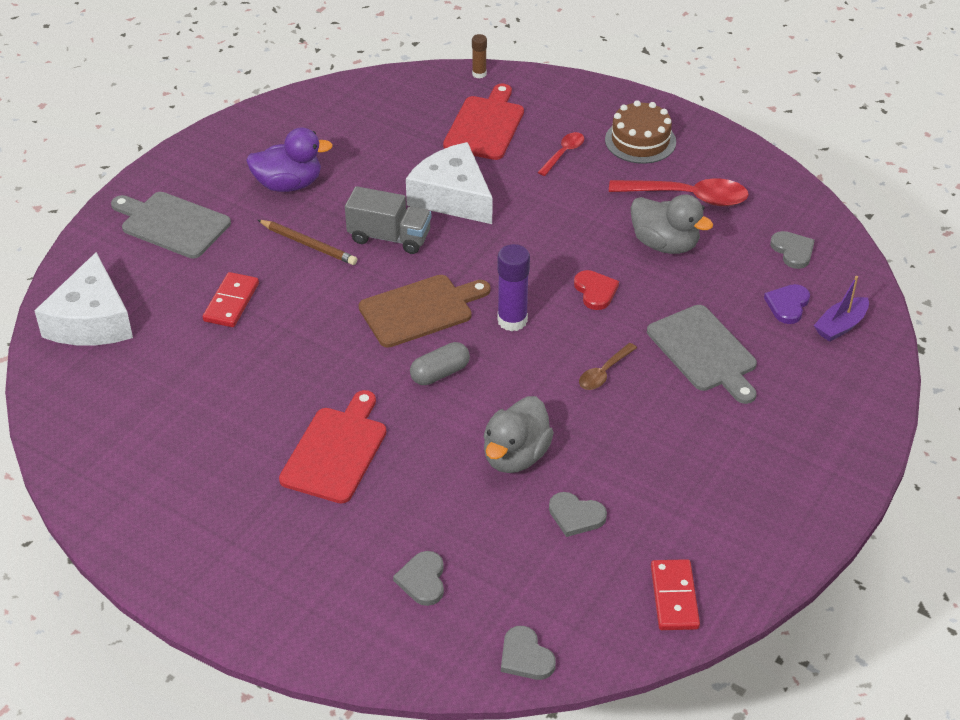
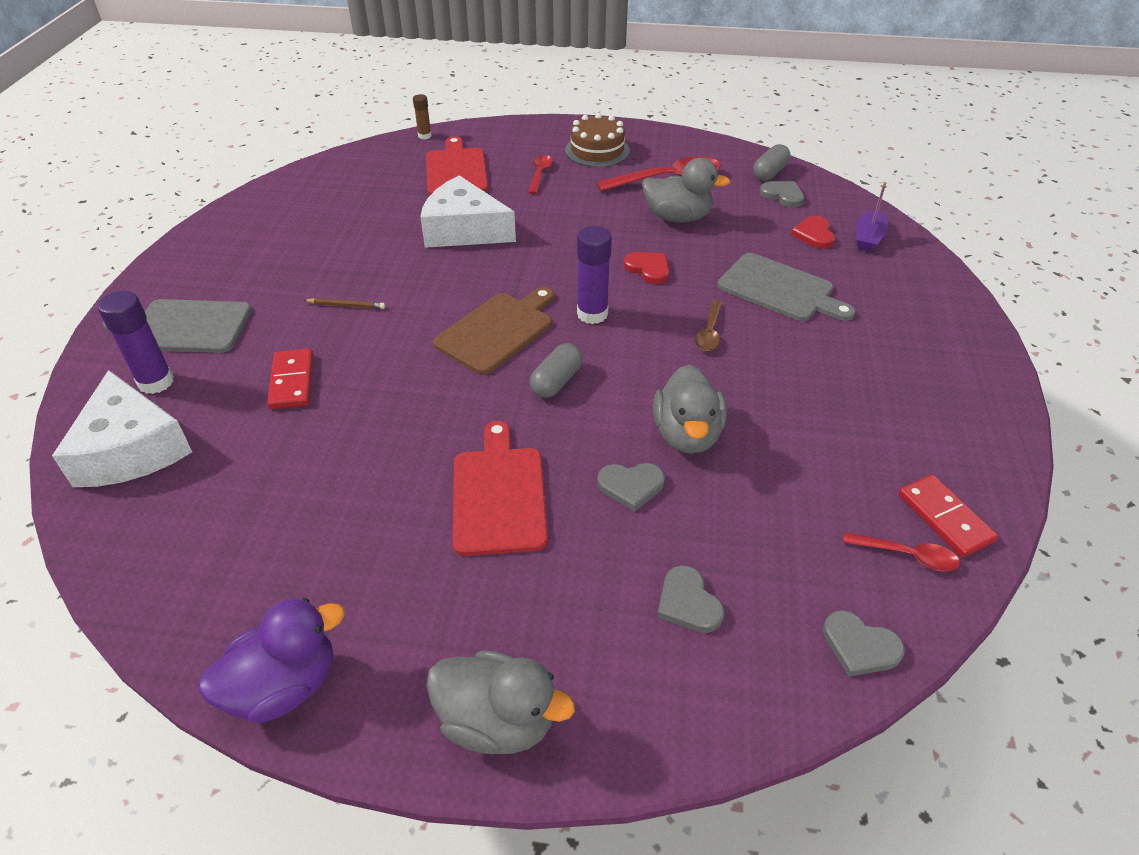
camera: 25 degrees left, 0 degrees up
purple duck [246,127,333,192] -> purple duck moved to [198,598,345,723]
brown pencil [258,220,357,265] -> brown pencil [304,298,385,309], size x0.65
grey truck [345,186,431,254] -> none
grey heart [549,492,607,537] -> grey heart moved to [597,463,665,512]
purple heart [764,284,810,324] -> red heart [791,216,835,249]
none -> purple glue stick [98,291,174,394]
none -> grey duck [426,650,575,754]
none -> grey capsule [753,144,791,181]
none -> red spoon [843,532,960,572]

